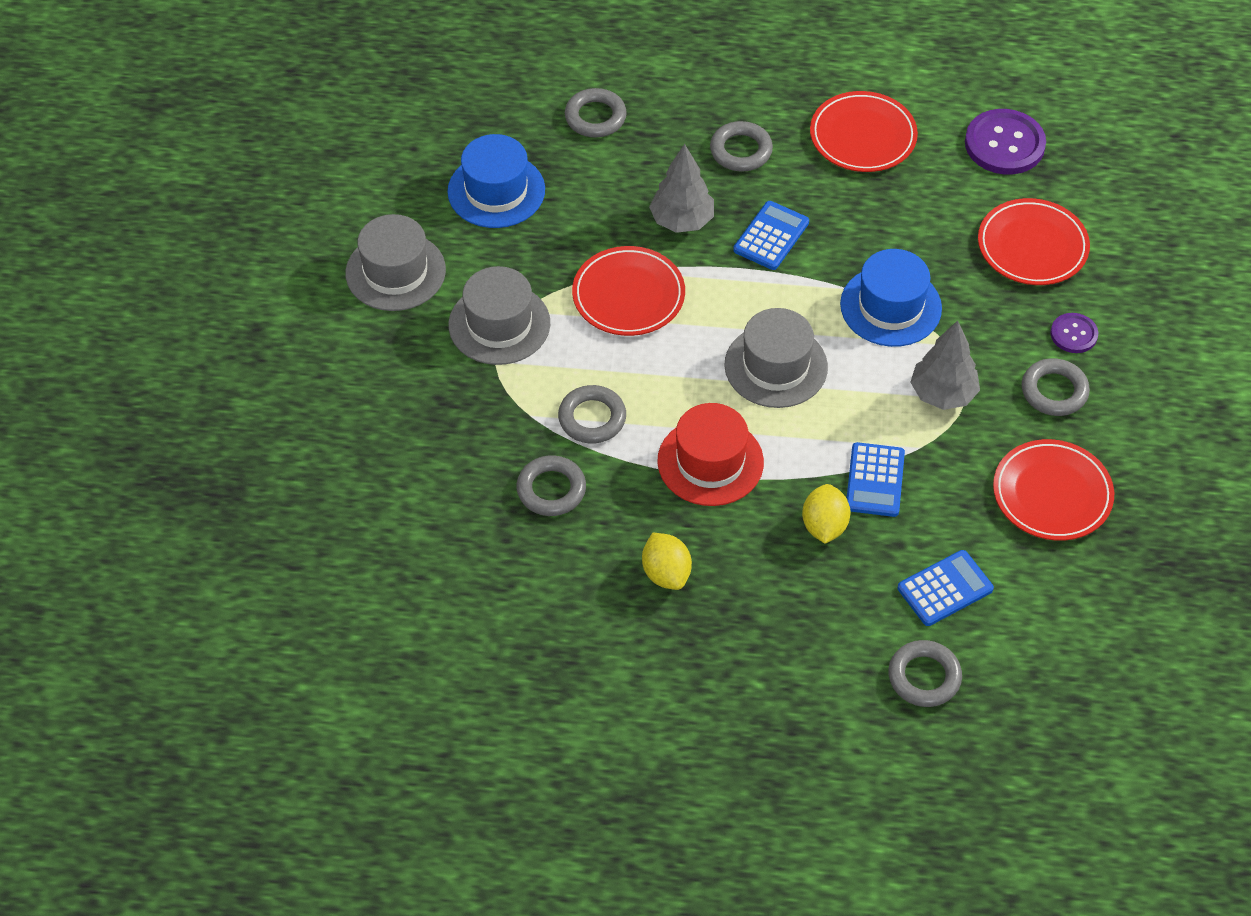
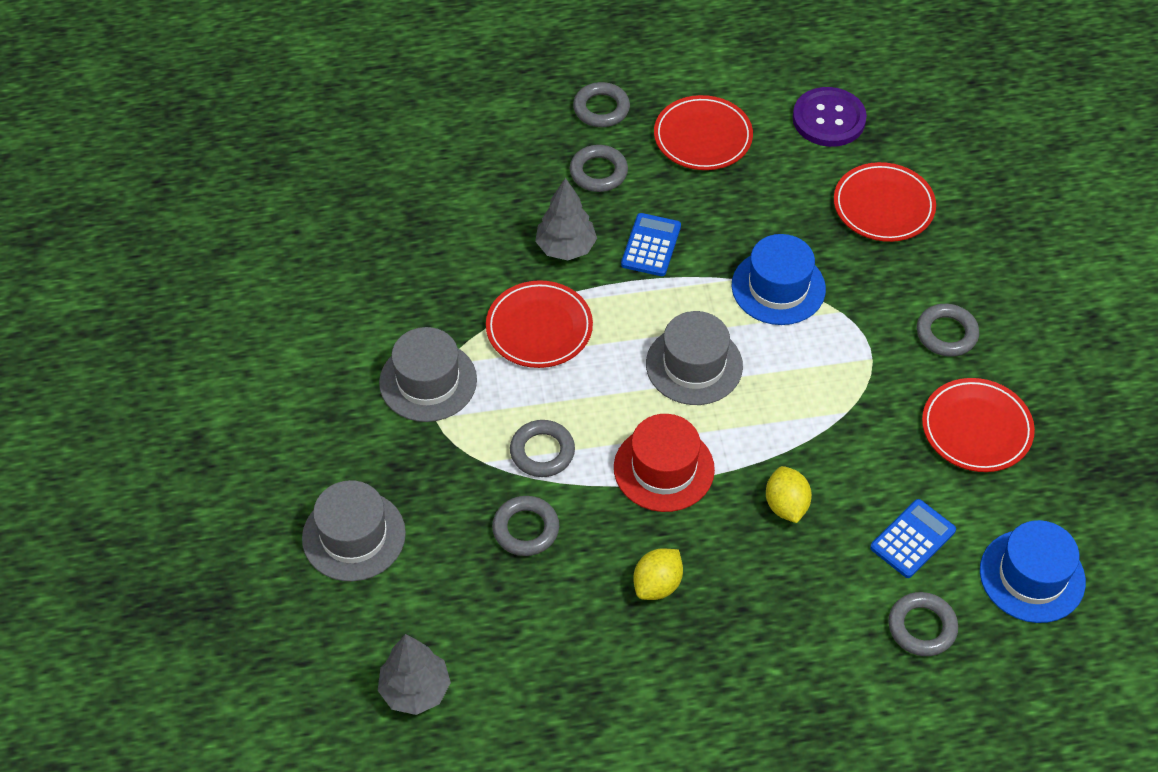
camera: 15 degrees left, 0 degrees up
grey hat [345,214,446,311] -> grey hat moved to [302,480,406,581]
blue hat [447,134,545,228] -> blue hat moved to [980,520,1086,623]
grey ring [565,88,627,137] -> grey ring moved to [573,82,630,127]
yellow lemon [642,533,692,590] -> yellow lemon turned 75 degrees clockwise [634,548,683,600]
blue calculator [847,442,905,517] -> none
grey tree [910,320,980,410] -> grey tree moved to [378,634,451,715]
purple button [1051,313,1098,353] -> none

